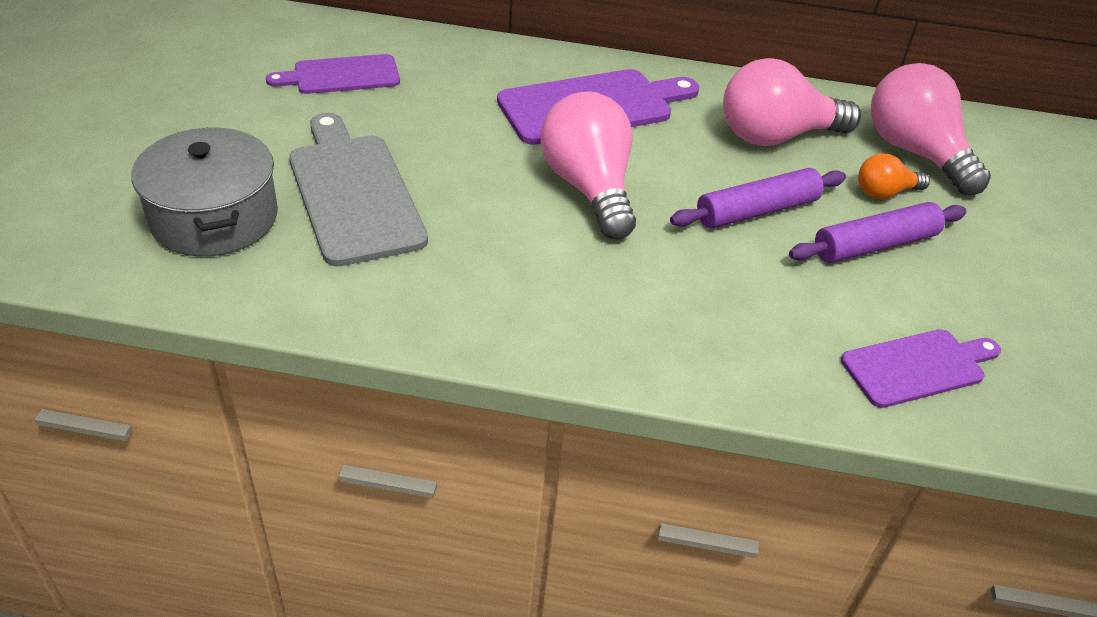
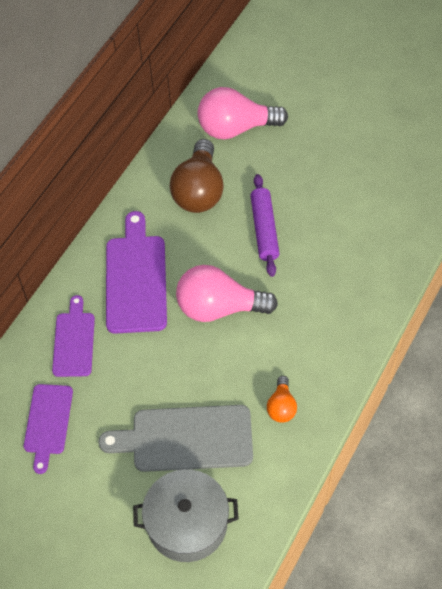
camera: 65 degrees left, 15 degrees up
pink light bulb [723,58,861,146] -> brown light bulb [170,139,224,213]
purple rolling pin [789,202,966,263] -> none
purple cutting board [841,329,1001,408] -> purple cutting board moved to [52,295,95,377]
orange light bulb [858,153,930,199] -> orange light bulb moved to [267,376,297,423]

